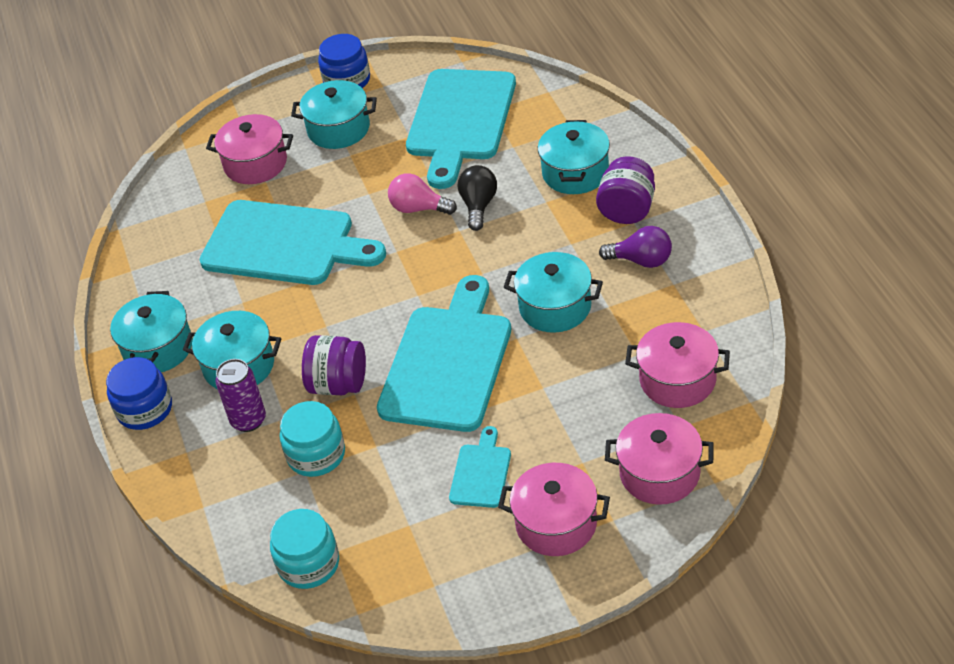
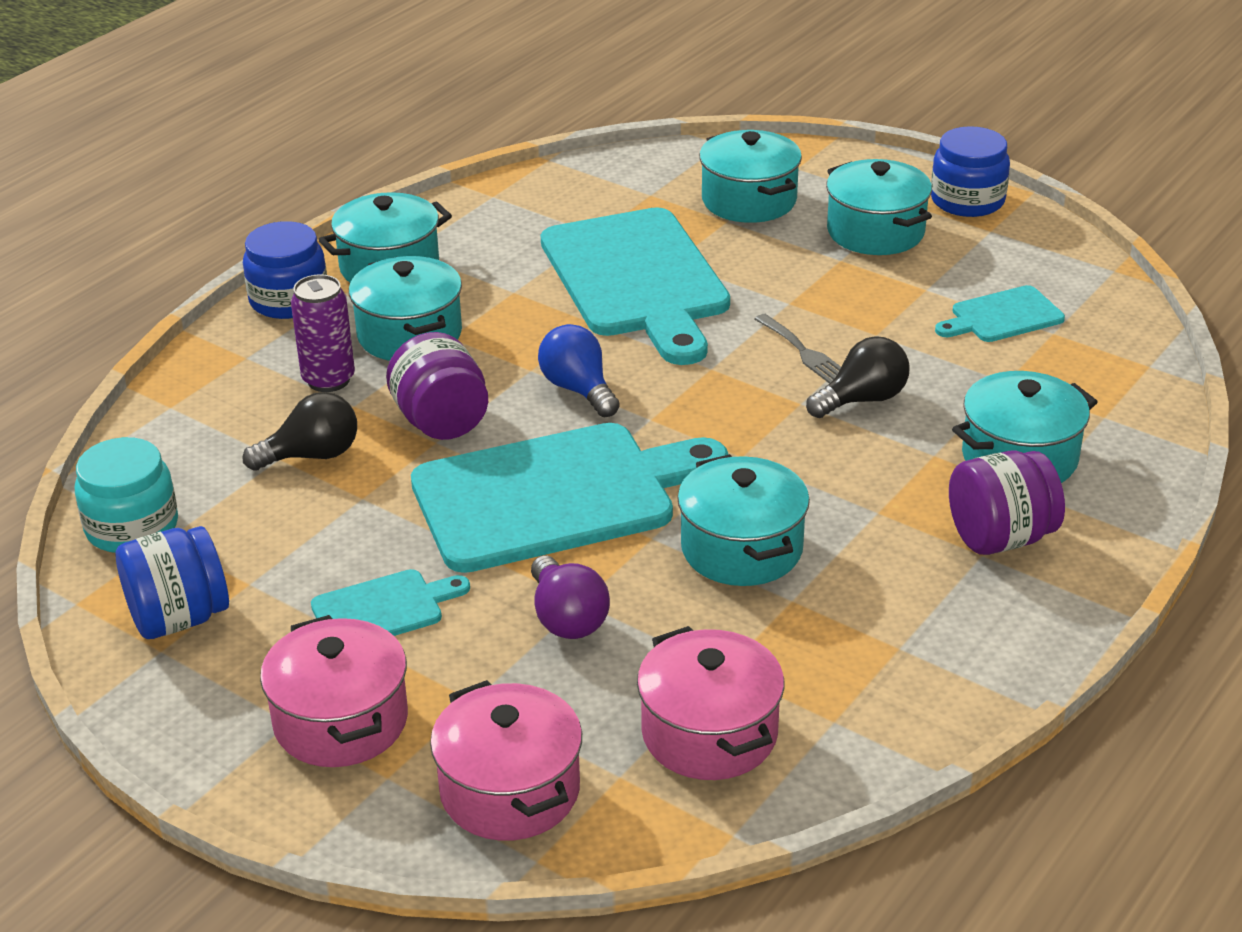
camera: 50 degrees right, 10 degrees down
pink pot [206,114,293,184] -> turquoise pot [699,130,802,223]
turquoise jar [280,401,345,477] -> black light bulb [243,392,357,471]
pink light bulb [388,173,457,215] -> grey fork [755,314,841,384]
turquoise cutting board [406,69,516,189] -> turquoise cutting board [935,285,1065,342], size x0.46
purple light bulb [599,226,672,268] -> purple light bulb moved to [531,555,610,639]
none -> blue jar [115,526,229,639]
none -> blue light bulb [538,324,620,417]

